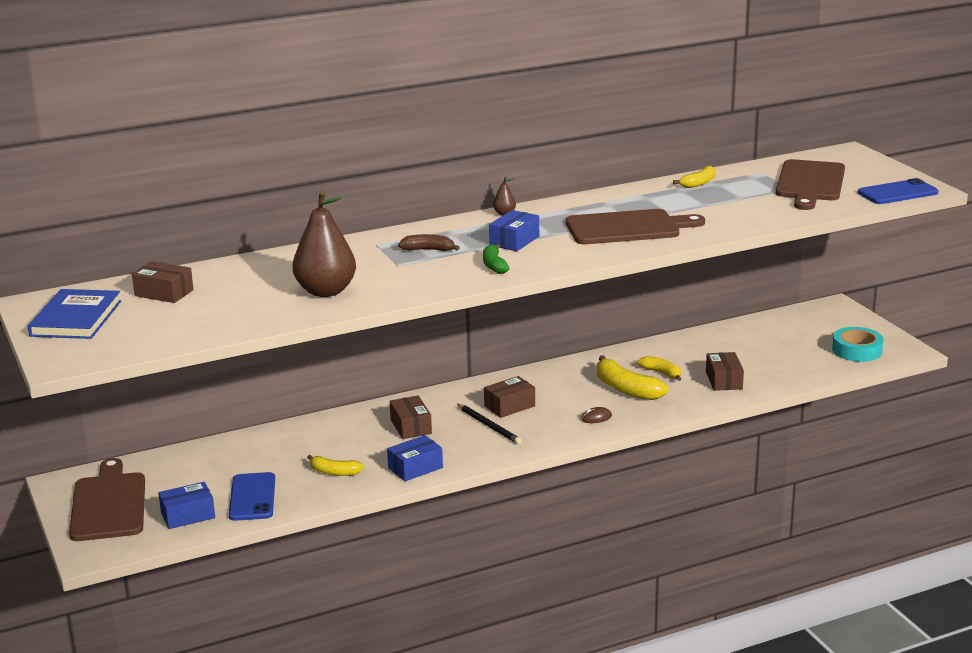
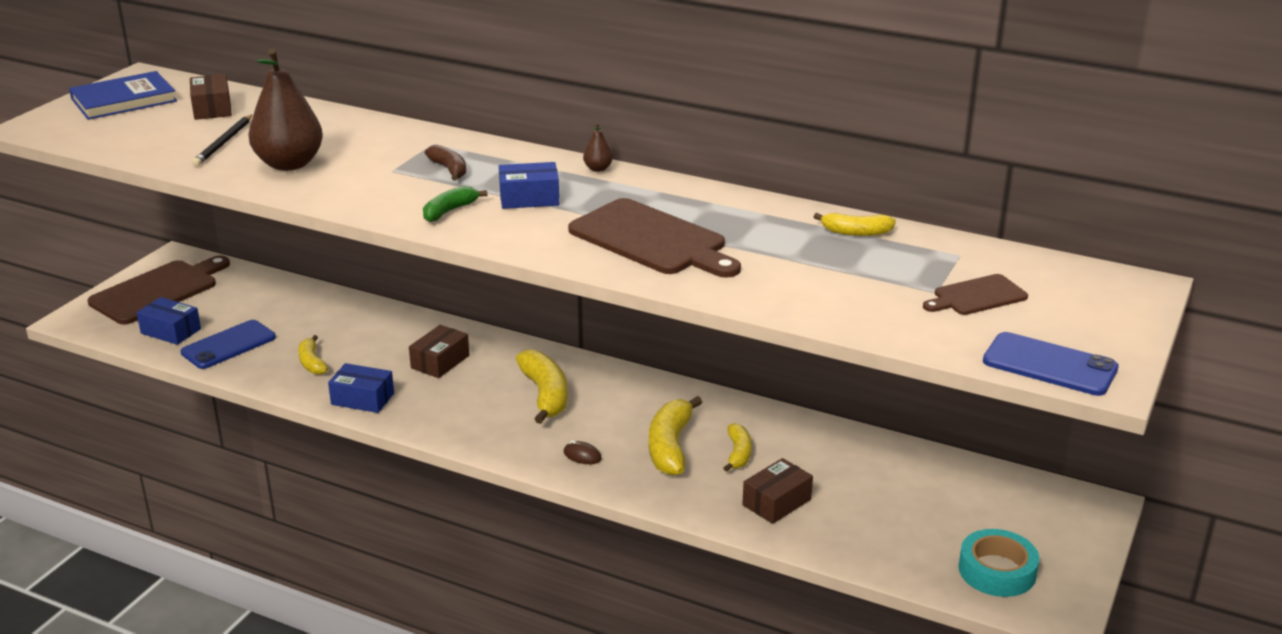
camera: 50 degrees right, 5 degrees up
black pencil [457,404,522,444] -> black pencil moved to [192,115,252,166]
brown box [484,376,535,418] -> yellow banana [516,350,568,424]
brown cutting board [776,159,845,210] -> brown cutting board [923,274,1028,315], size x0.54

